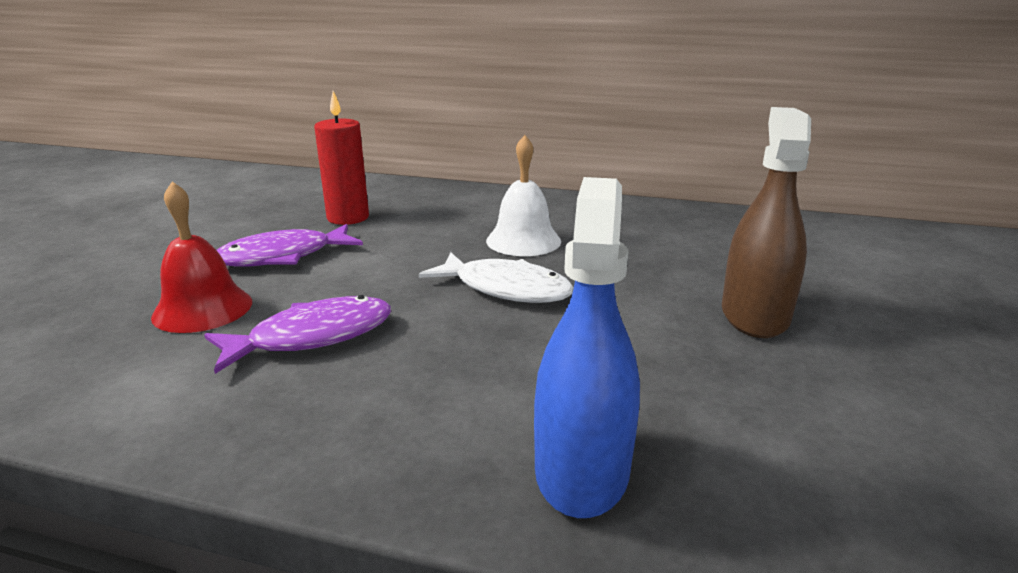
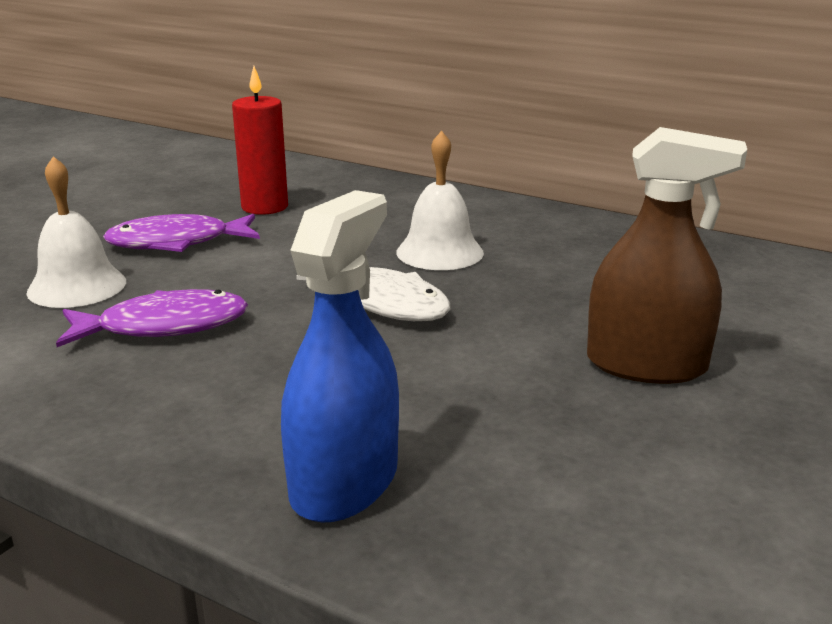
camera: 15 degrees right, 0 degrees up
red bell [151,181,252,333] -> white bell [26,156,126,308]
brown spray bottle [722,107,811,338] -> brown spray bottle turned 75 degrees clockwise [587,127,747,384]

